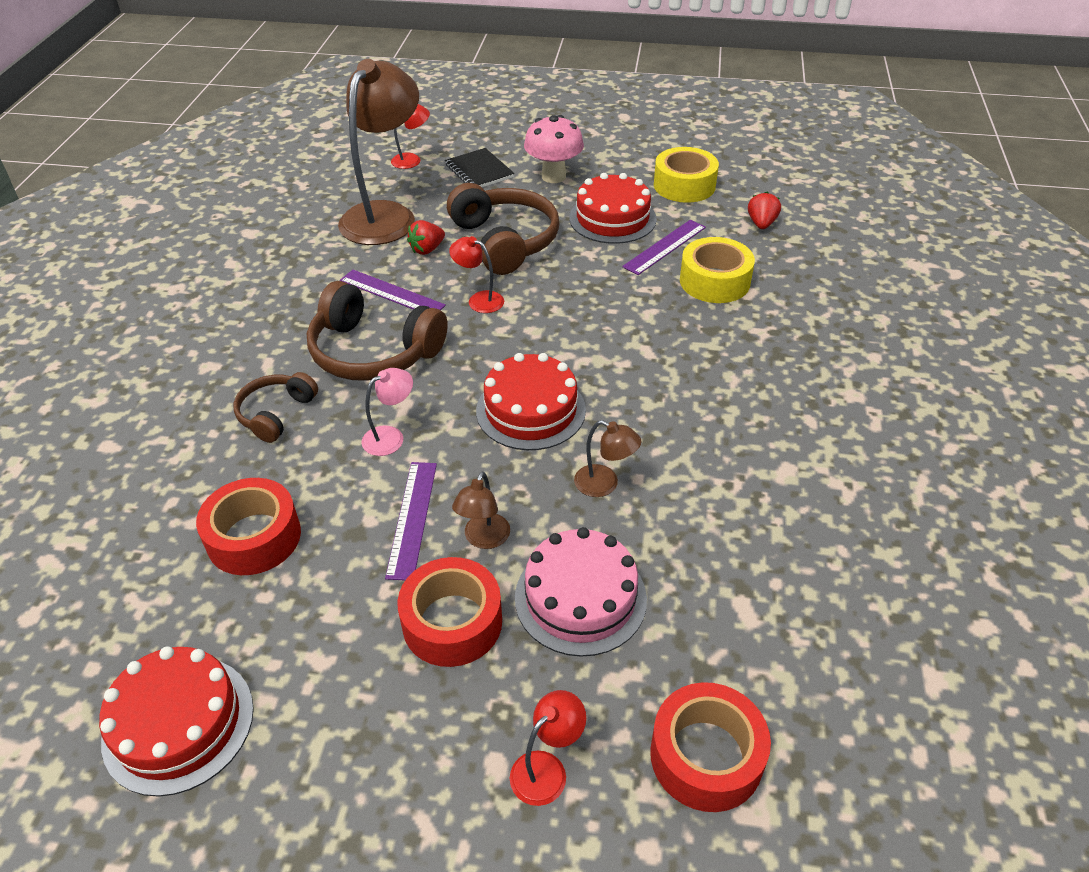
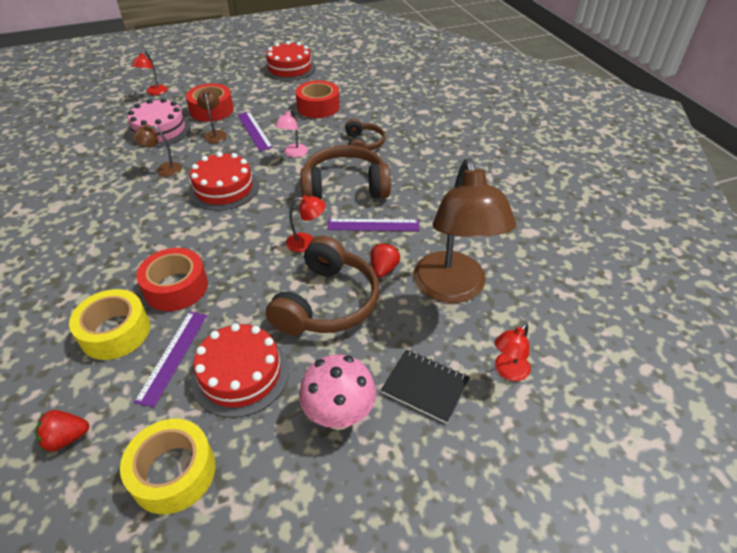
camera: 150 degrees right, 0 degrees up
brown headphones [447,183,559,275] -> brown headphones turned 105 degrees counterclockwise [266,236,379,335]
red tape [650,682,771,812] -> red tape moved to [136,248,208,311]
red strawberry [748,192,781,229] -> red strawberry turned 90 degrees clockwise [35,410,89,452]

